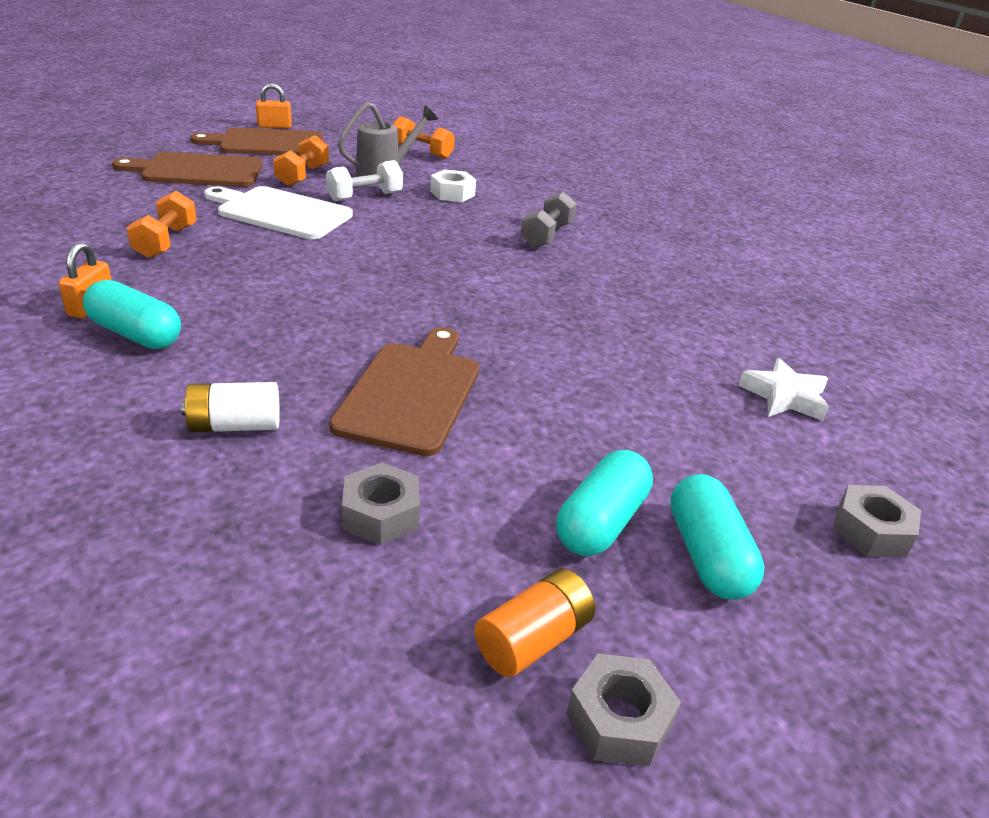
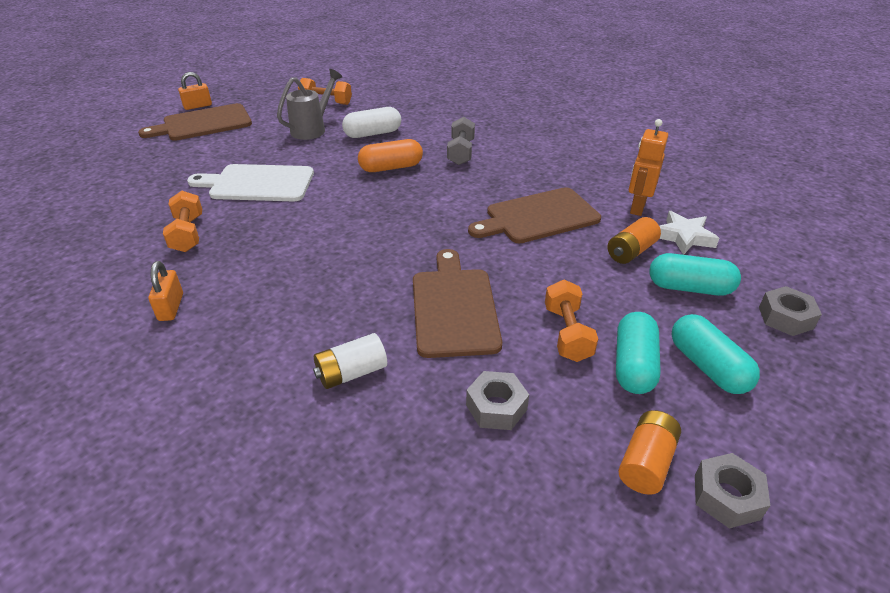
camera: 15 degrees left, 5 degrees up
turquoise capsule [83,280,181,349] -> turquoise capsule moved to [649,253,741,296]
brown cutting board [112,152,263,187] -> brown cutting board moved to [468,187,601,243]
orange dumbbell [273,135,329,186] -> orange dumbbell moved to [545,280,598,362]
white dumbbell [326,160,403,201] -> none
white nut [430,170,476,202] -> white capsule [342,107,401,138]
none -> orange capsule [358,139,423,172]
none -> orange battery [607,217,661,264]
none -> orange robot [629,119,668,216]

